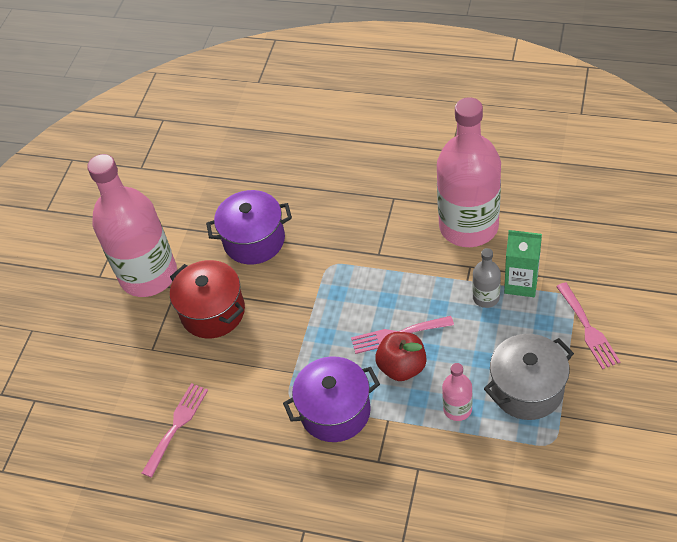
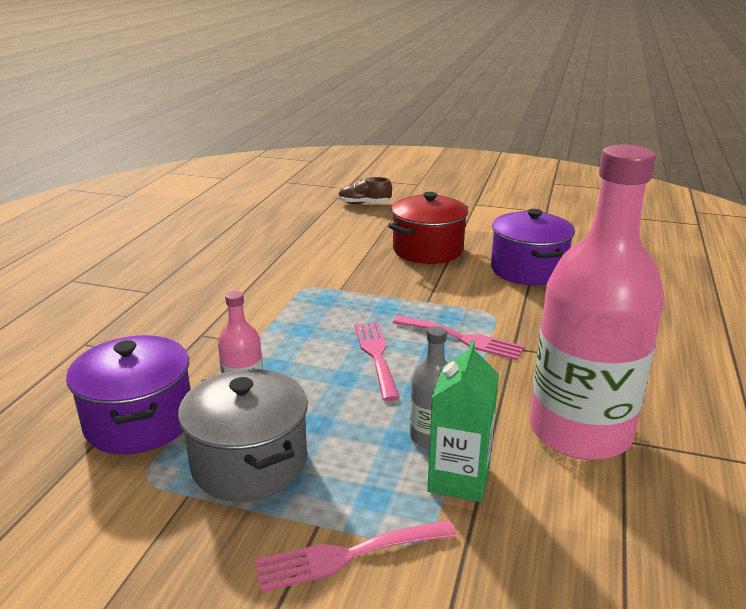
camera: 85 degrees right, 25 degrees down
pink bottle [87,154,177,297] -> none
pink fork [142,383,208,478] -> pink fork moved to [393,315,525,360]
purple pot [283,356,380,442] -> purple pot moved to [66,335,191,454]
red apple [375,332,427,381] -> none
none -> brown shoe [338,177,392,204]

